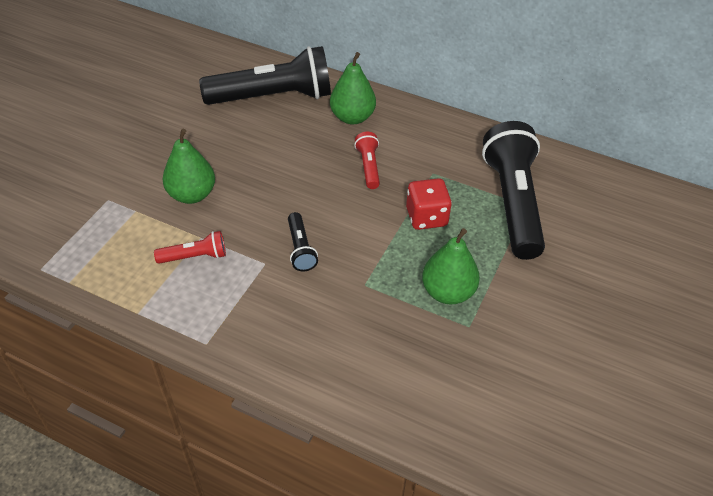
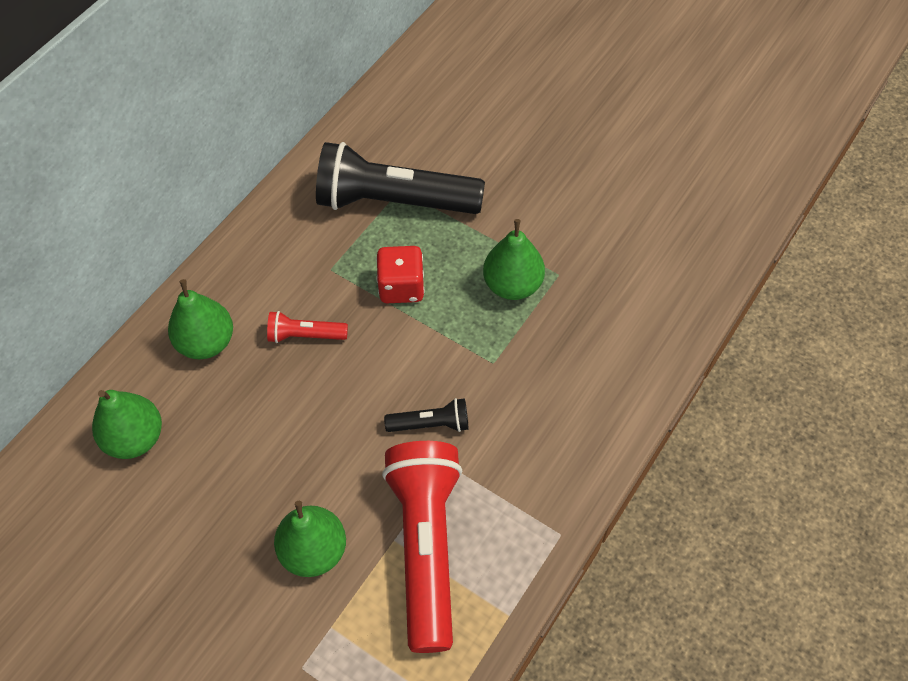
camera: 80 degrees left, 10 degrees up
red flashlight [154,231,226,264] -> red flashlight [382,441,462,653], size x2.23
black flashlight [199,46,331,105] -> green pear [92,390,162,459]

